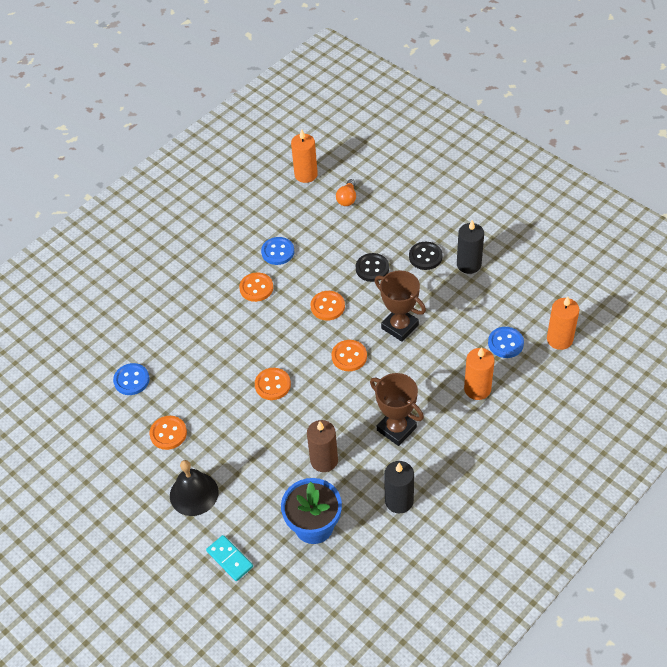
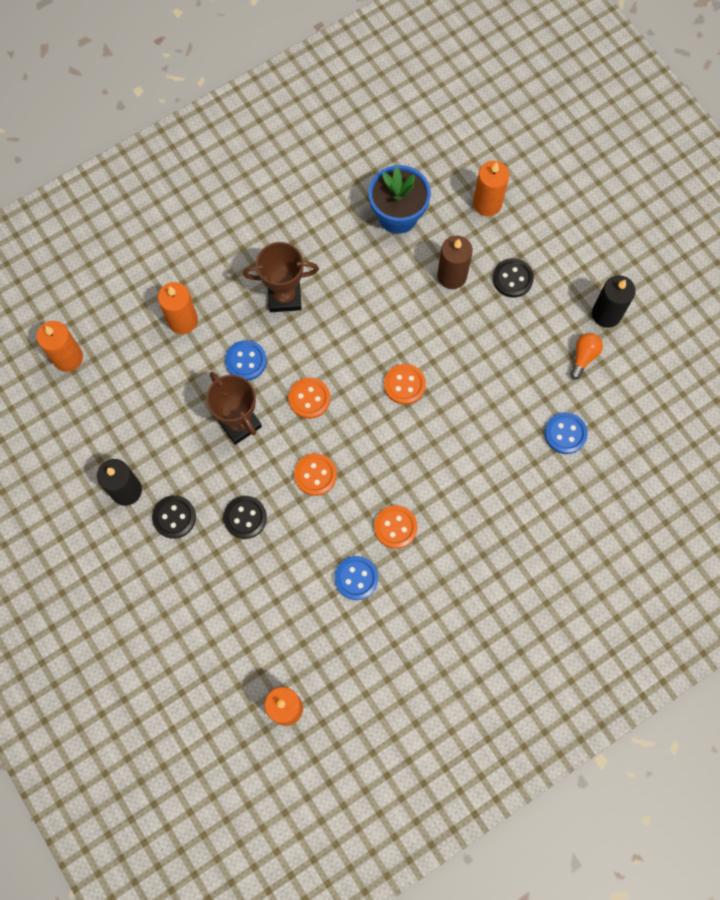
camera: 170 degrees left, 20 degrees up
orange button [149,416,187,450] -> none
black bell [170,460,219,516] -> black button [493,258,534,297]
turquoise domino [206,535,253,581] -> orange candle [473,161,509,216]
brown candle [307,420,338,472] -> brown candle moved to [437,236,473,289]
orange light bulb [336,179,356,206] -> orange light bulb moved to [570,333,603,379]
brown trophy [370,373,424,446] -> brown trophy turned 60 degrees counterclockwise [243,242,319,312]
black candle [384,461,414,513] -> black candle moved to [592,275,636,328]
blue button [488,327,524,358] -> blue button moved to [225,340,267,381]

